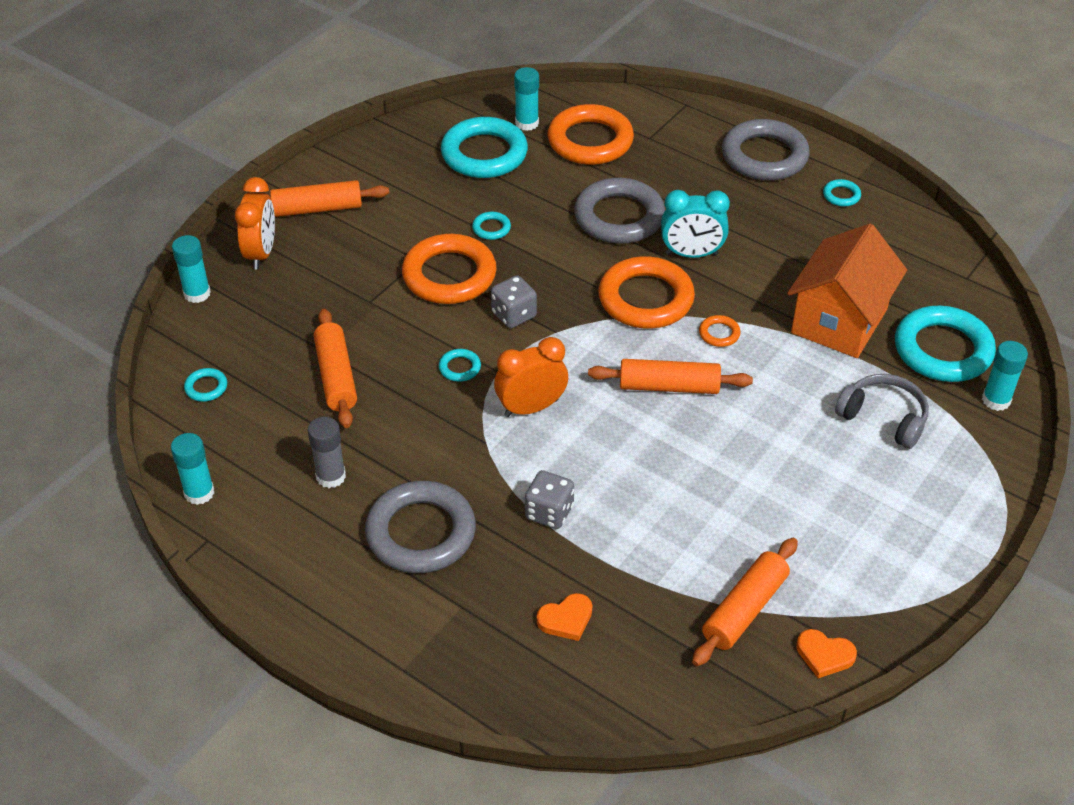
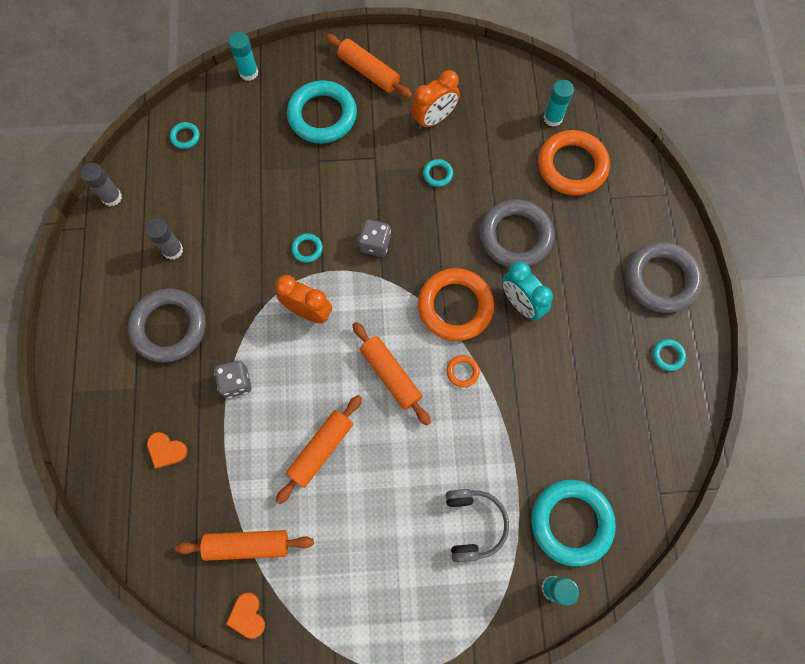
camera: 50 degrees right, 25 degrees up
turquoise glue stick [171,433,214,505] -> grey glue stick [80,163,122,206]
orange clock [235,177,275,269] -> orange clock moved to [411,70,460,129]
orange rolling pin [314,309,357,428] -> orange rolling pin moved to [276,395,362,504]
orange ring [402,234,497,304] -> none
turquoise ring [441,117,528,178] -> turquoise ring moved to [287,80,357,144]
orange house [787,224,907,358] -> none

